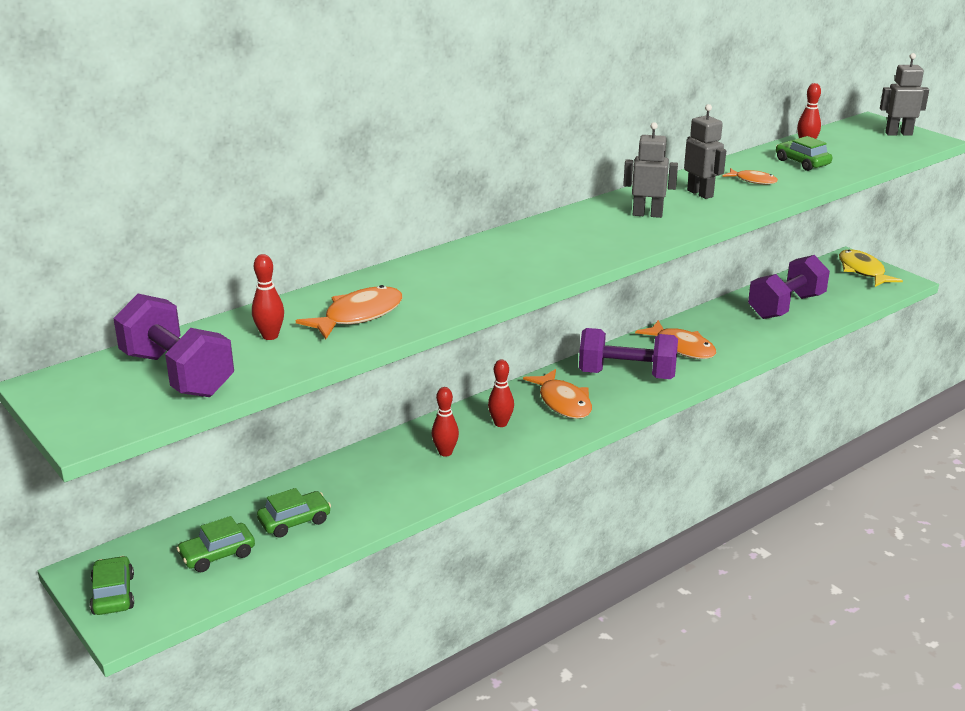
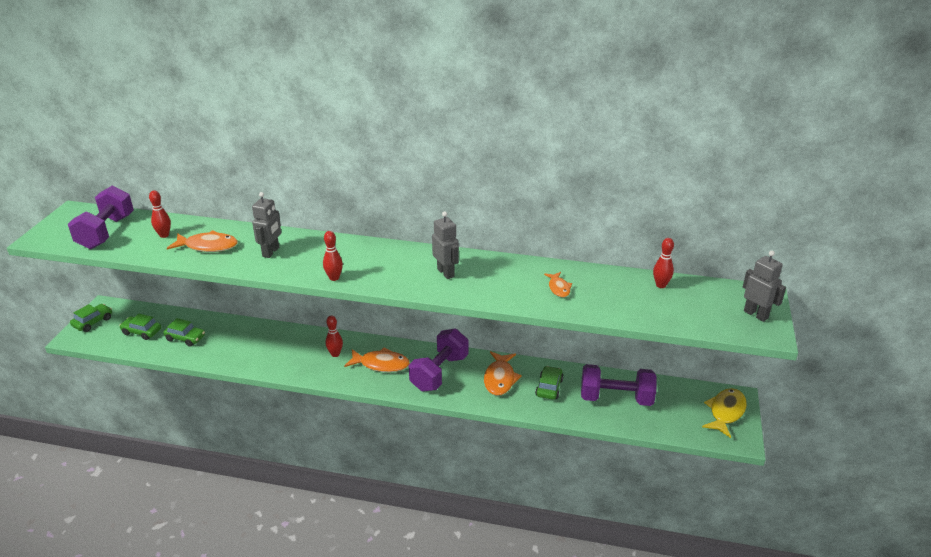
camera: 50 degrees right, 5 degrees up
red bowling pin [432,387,459,457] -> red bowling pin moved to [323,231,343,281]
orange fish [523,369,592,419] -> orange fish turned 105 degrees counterclockwise [344,348,410,372]
purple dumbbell [579,328,678,379] -> purple dumbbell turned 60 degrees clockwise [409,328,468,391]
grey robot [684,104,726,199] -> grey robot moved to [252,192,281,258]
green car [776,136,832,171] -> green car moved to [535,366,564,400]

